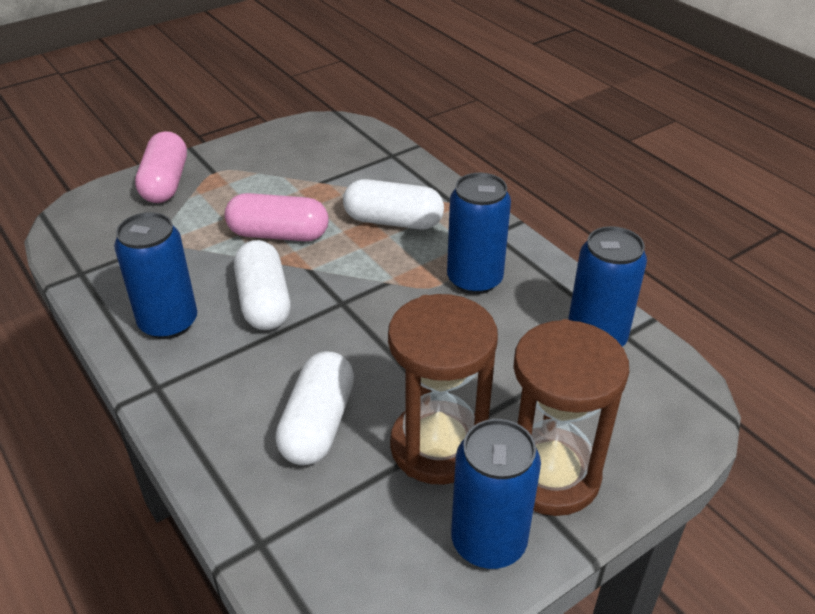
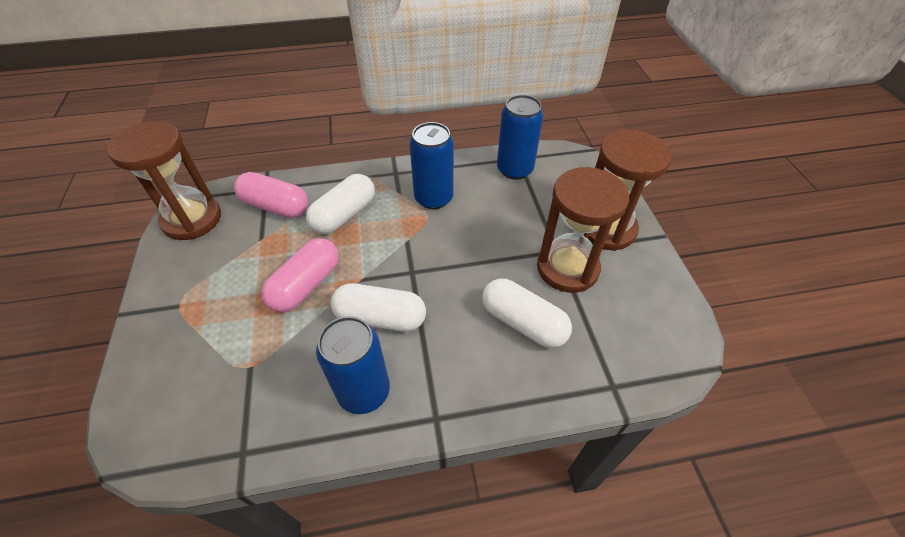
camera: 65 degrees left, 10 degrees up
pink capsule [135,131,187,203] -> pink capsule moved to [234,172,308,218]
blue can [451,419,541,569] -> none
none -> brown hourglass [107,121,221,240]

